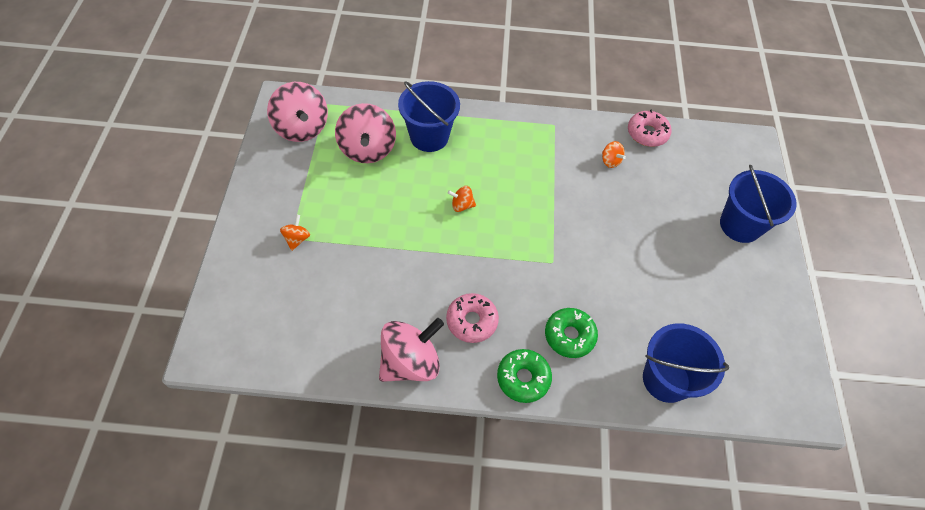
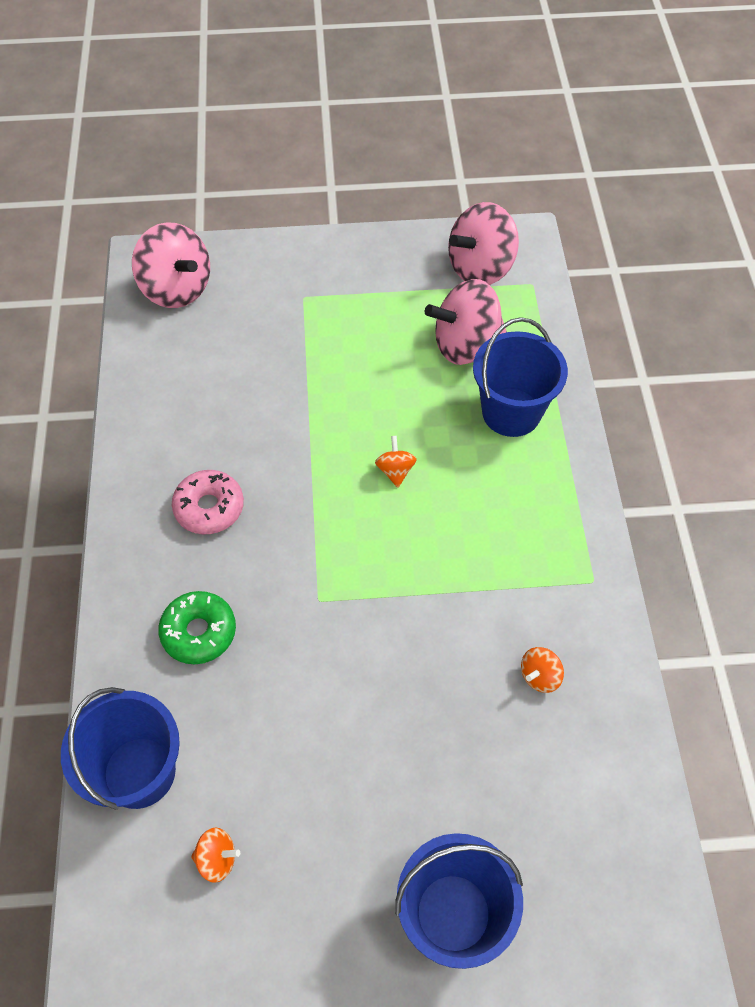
camera: 85 degrees right, 0 degrees up
orange spinning top [280,215,310,251] -> orange spinning top moved to [191,828,240,883]
pink spinning top [379,318,444,382] -> pink spinning top moved to [132,222,210,308]
green donut [497,349,552,403] -> none
pink donut [628,110,672,147] -> none

